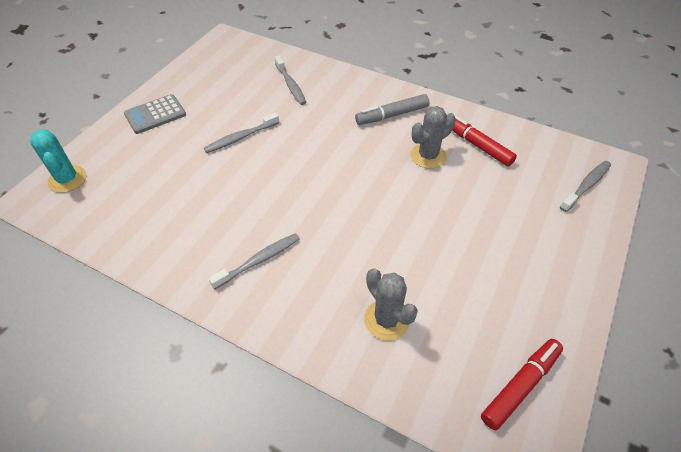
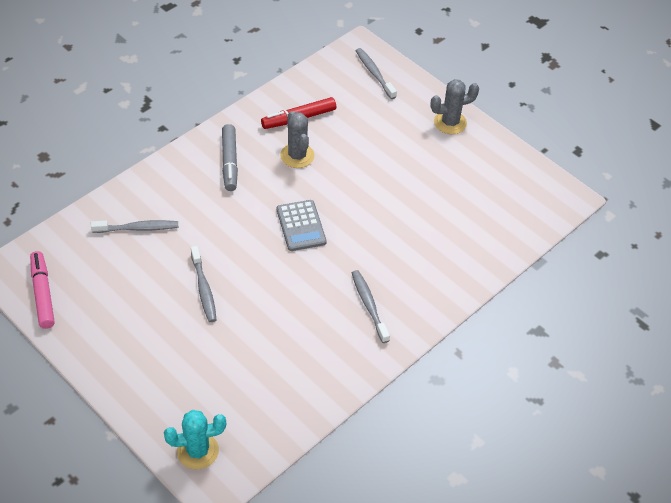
camera: 75 degrees left, 0 degrees up
grey calculator [124,94,186,134] -> grey calculator moved to [277,200,327,251]
grey cactus [364,269,418,340] -> grey cactus moved to [430,79,479,134]
red marker [481,339,563,431] -> none
none -> pink marker [30,251,55,329]

